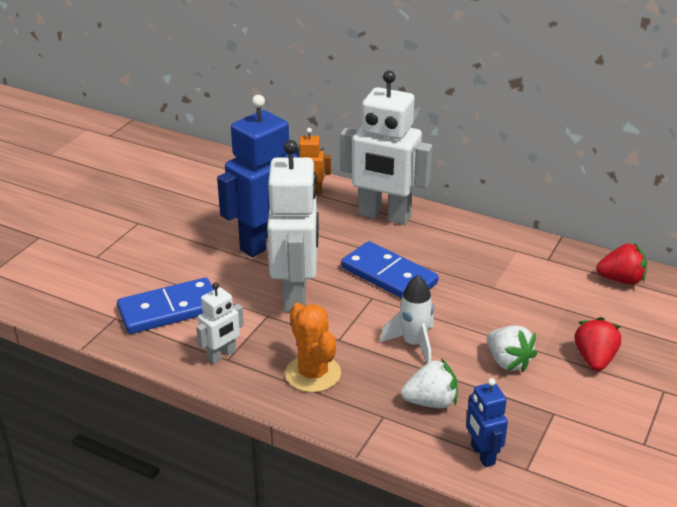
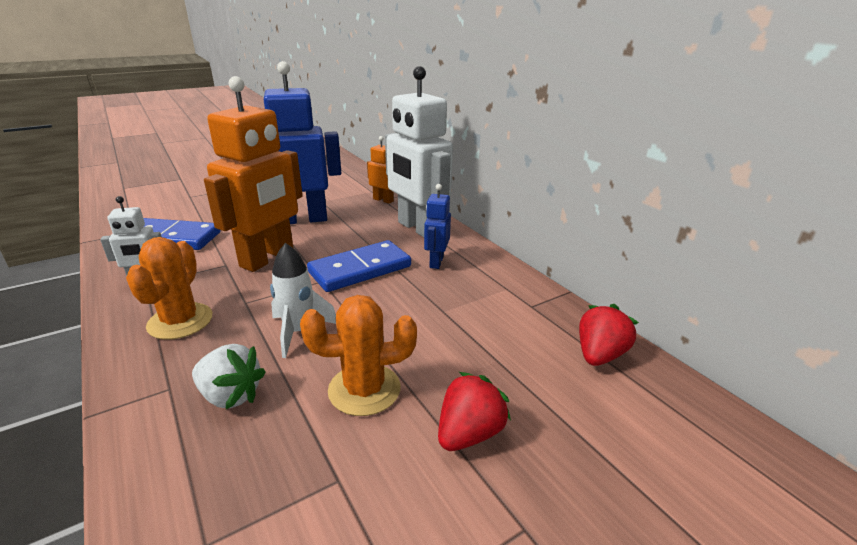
camera: 30 degrees right, 5 degrees down
white robot [267,140,319,312] -> orange robot [204,76,303,272]
blue domino [341,241,439,299] -> blue domino turned 75 degrees clockwise [307,240,411,292]
blue robot [466,378,508,467] -> blue robot moved to [424,184,451,269]
white strawberry [487,326,537,372] -> orange cactus [300,295,417,416]
red strawberry [596,243,647,285] -> red strawberry turned 90 degrees counterclockwise [579,304,639,366]

